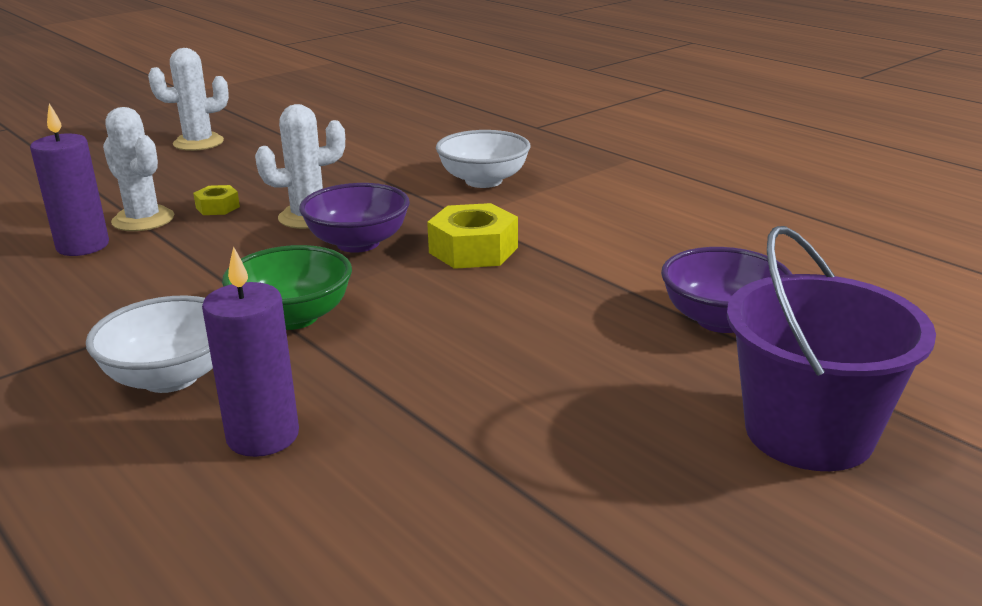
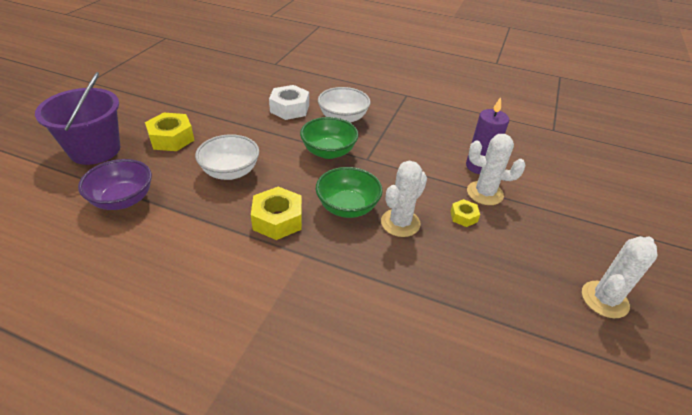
camera: 150 degrees right, 15 degrees up
purple candle [202,246,299,457] -> white nut [269,85,309,120]
purple bowl [299,183,410,253] -> green bowl [316,167,383,218]
white bowl [436,130,530,188] -> white bowl moved to [195,134,259,180]
none -> yellow nut [145,112,194,151]

